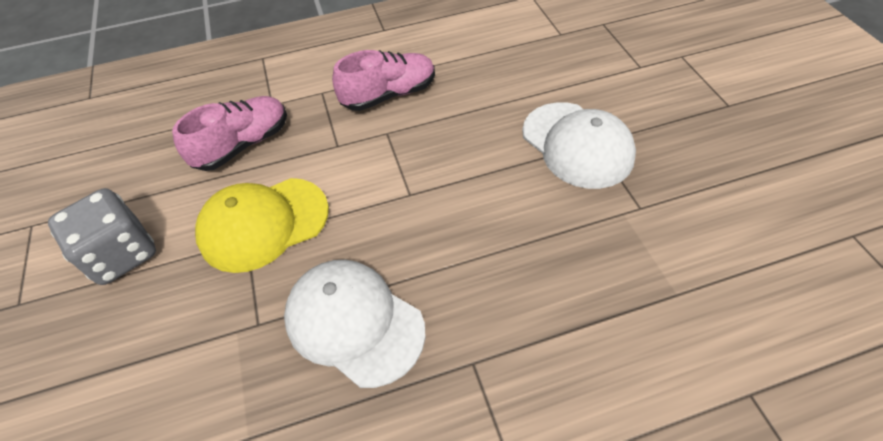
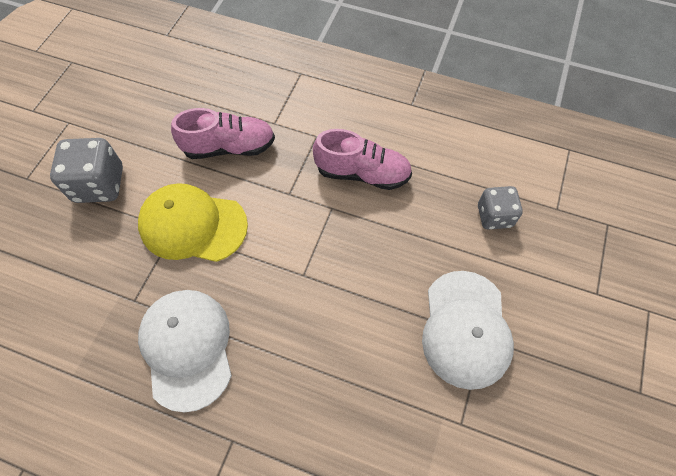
camera: 35 degrees right, 10 degrees up
none -> grey dice [478,186,523,230]

